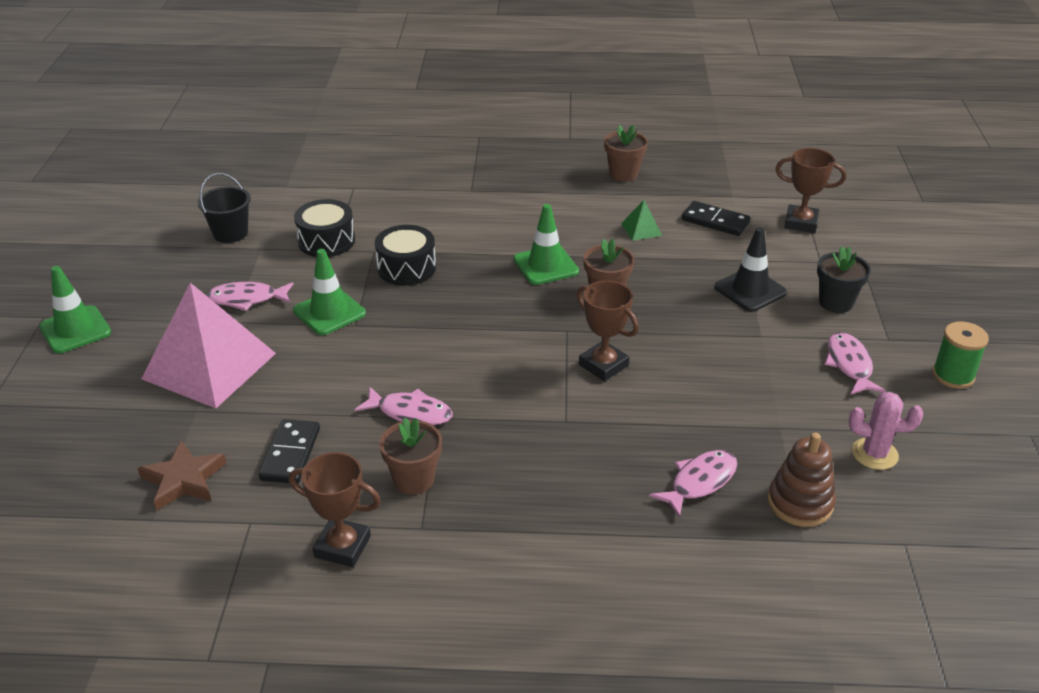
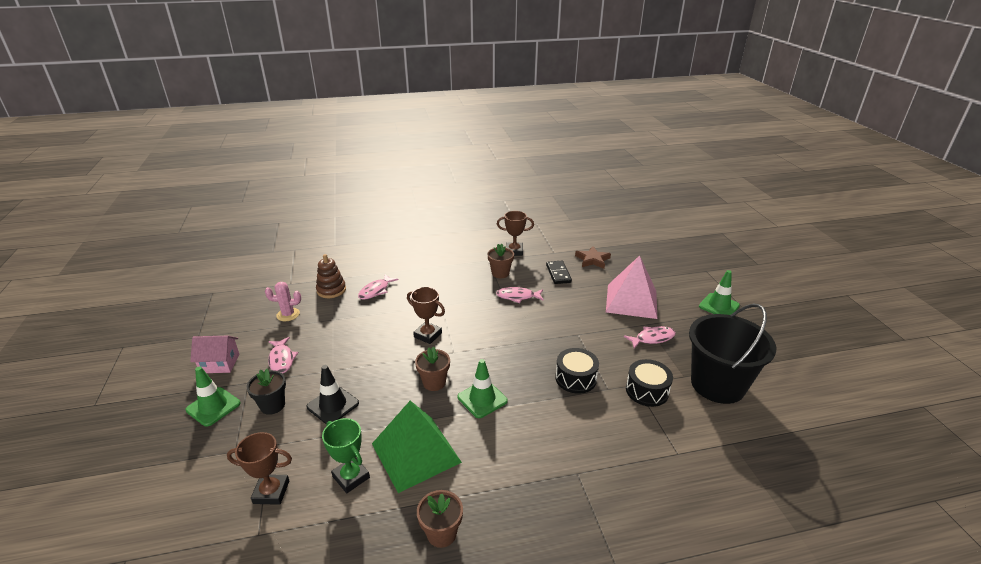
camera: 165 degrees right, 5 degrees down
black bucket [198,173,251,243] -> black bucket [689,304,776,404], size x2.06
green traffic cone [293,249,366,335] -> green traffic cone moved to [185,366,241,427]
green pyramid [621,200,662,241] -> green pyramid [372,401,462,493], size x2.49
black domino [682,201,750,236] -> green trophy [322,418,370,493]
green spool [932,321,989,389] -> pink house [190,336,239,373]

